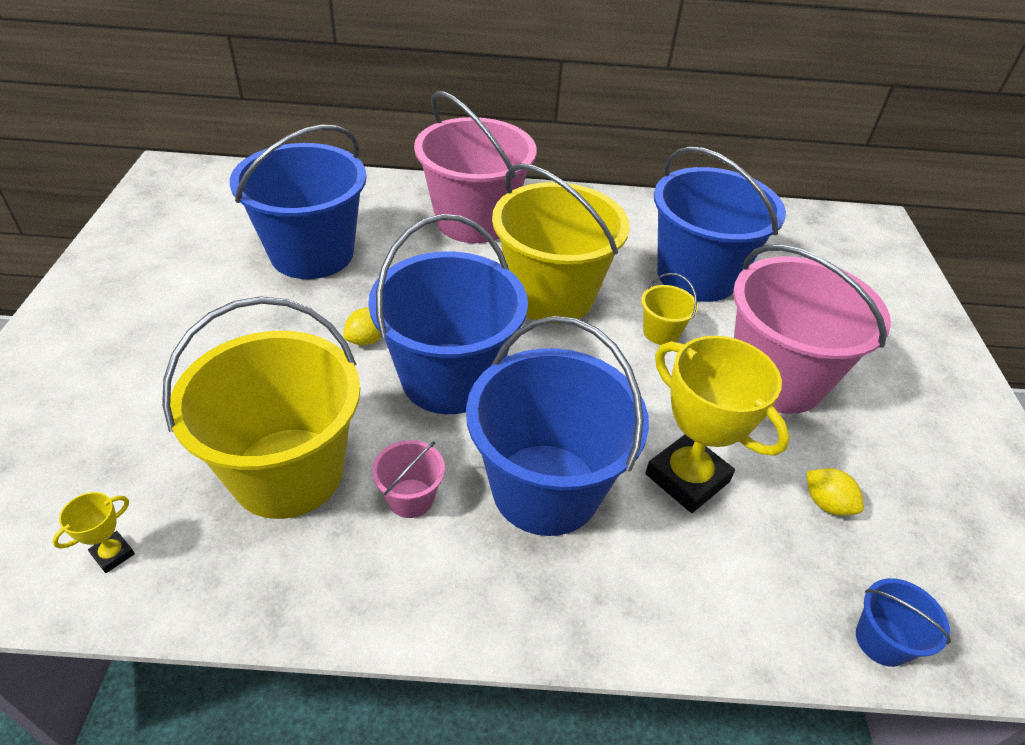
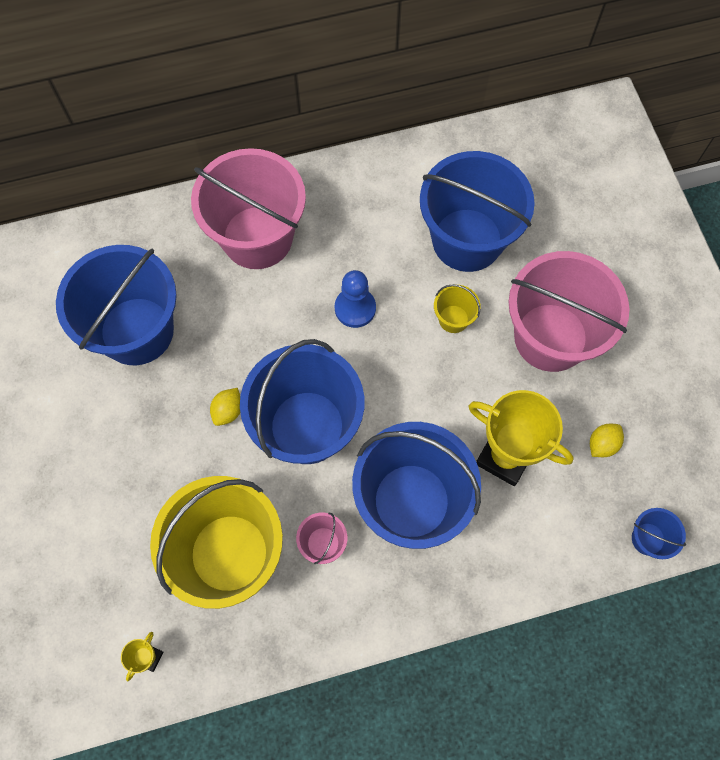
camera: 15 degrees left, 25 degrees up
yellow bucket [492,163,630,324] -> blue pawn [335,270,376,328]
yellow lemon [806,468,864,516] -> yellow lemon turned 75 degrees counterclockwise [590,424,624,457]

